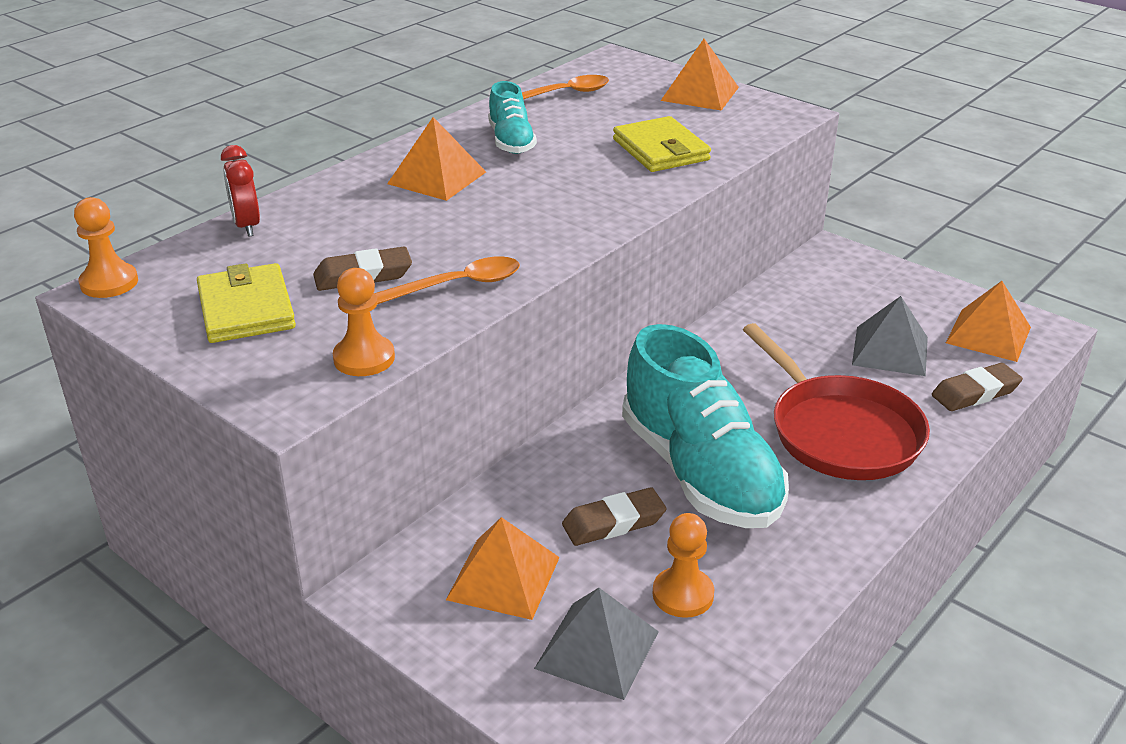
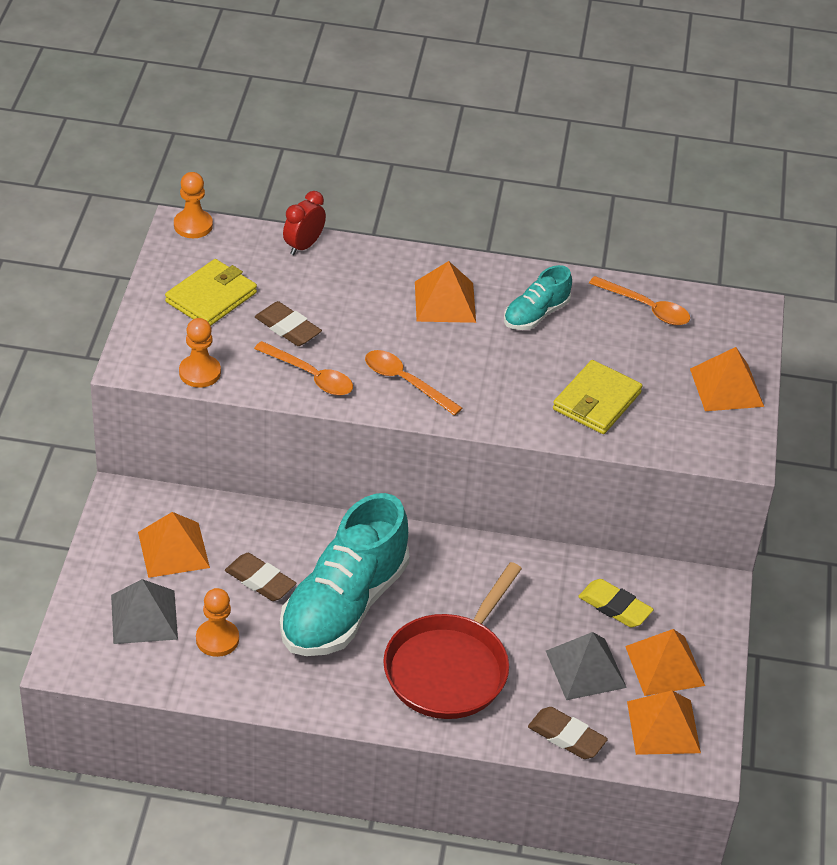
camera: 55 degrees right, 10 degrees up
none -> orange spoon [365,350,462,416]
none -> yellow eraser [578,579,654,627]
none -> orange pyramid [625,629,705,696]

